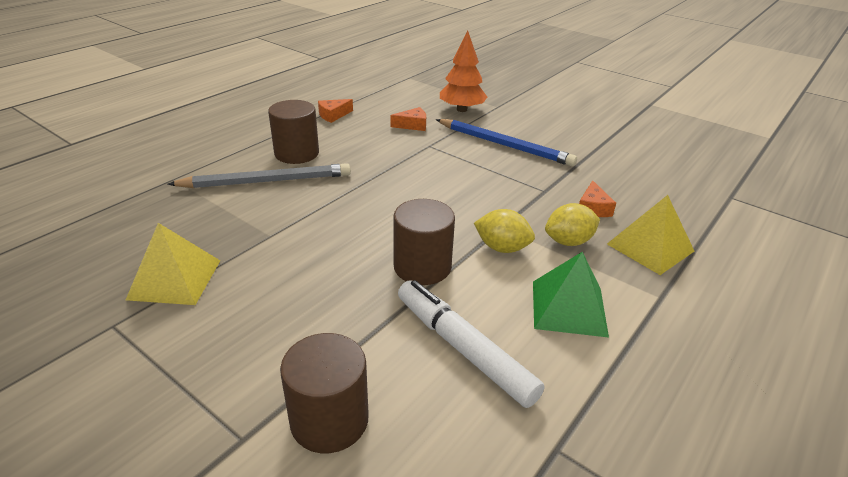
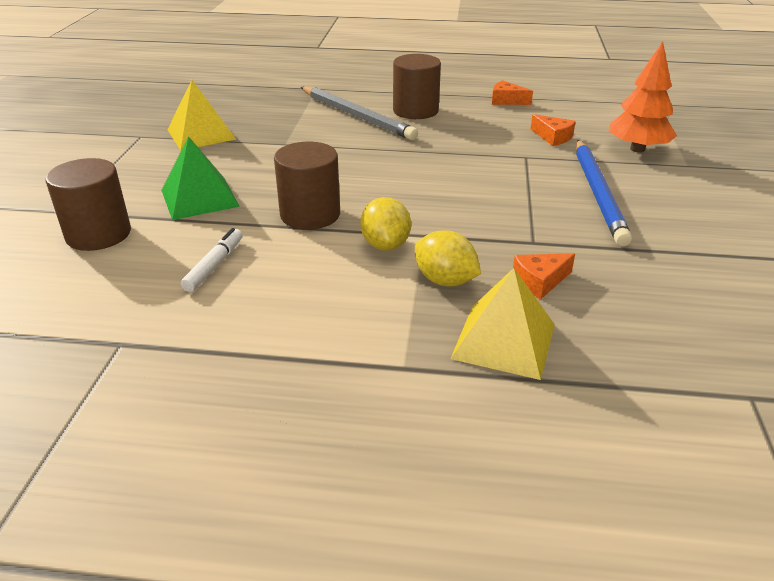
camera: 60 degrees right, 0 degrees up
white marker [398,280,545,408] -> white marker [181,228,243,292], size x0.54
green pyramid [533,252,609,338] -> green pyramid moved to [161,136,240,220]

